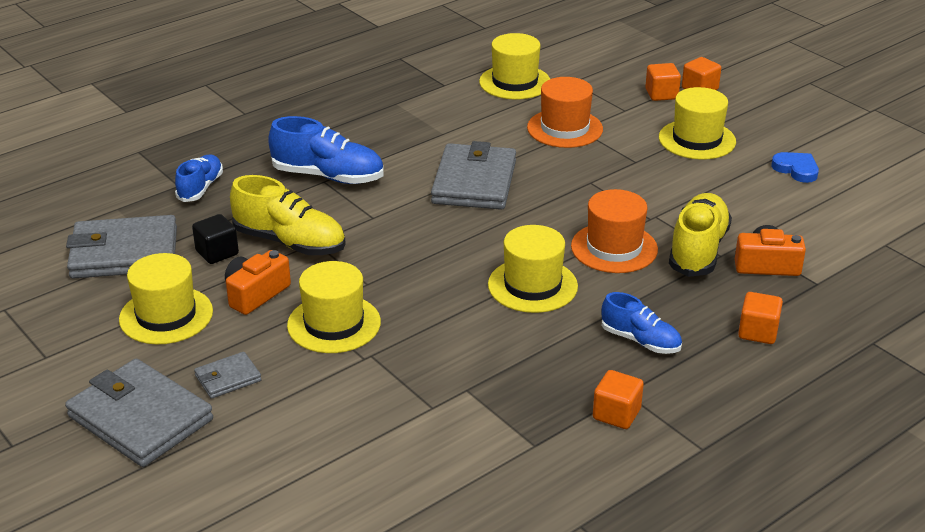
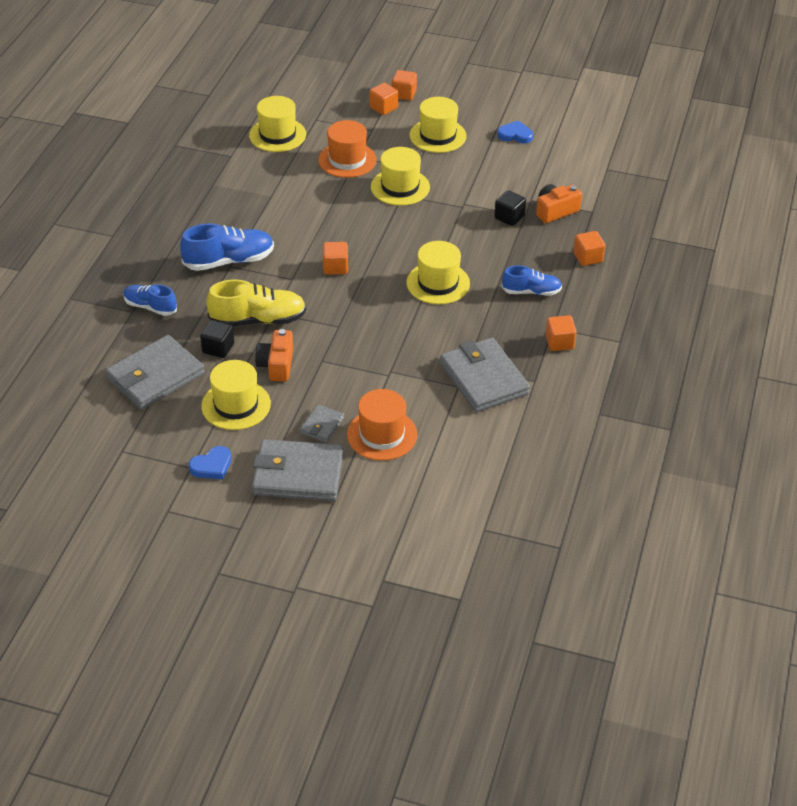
camera: 35 degrees left, 10 degrees up
blue shoe [175,155,223,202] -> blue shoe turned 45 degrees counterclockwise [123,284,177,316]
yellow hat [287,261,381,353] -> yellow hat moved to [371,147,430,206]
grey wallet [431,141,516,210] -> grey wallet moved to [440,338,530,412]
orange hat [571,189,658,273] -> orange hat moved to [347,389,417,461]
yellow shoe [669,193,732,277] -> black cube [494,190,526,226]
none -> blue heart [189,446,231,480]
none -> orange cube [323,242,348,275]

